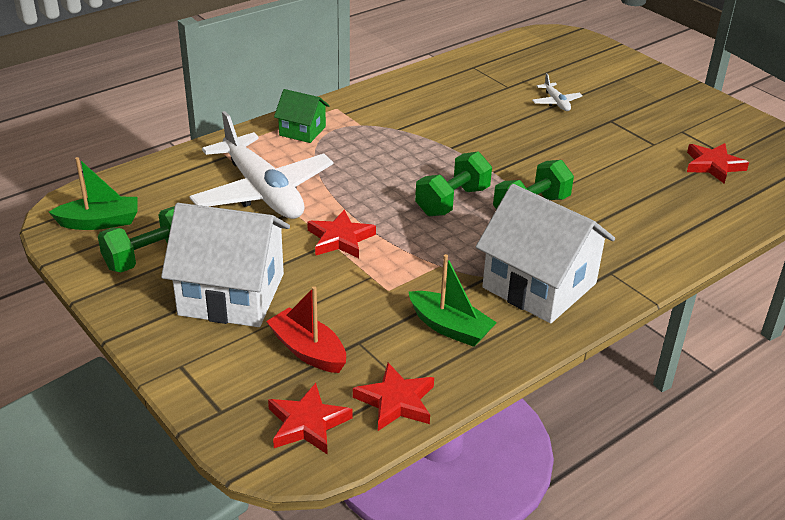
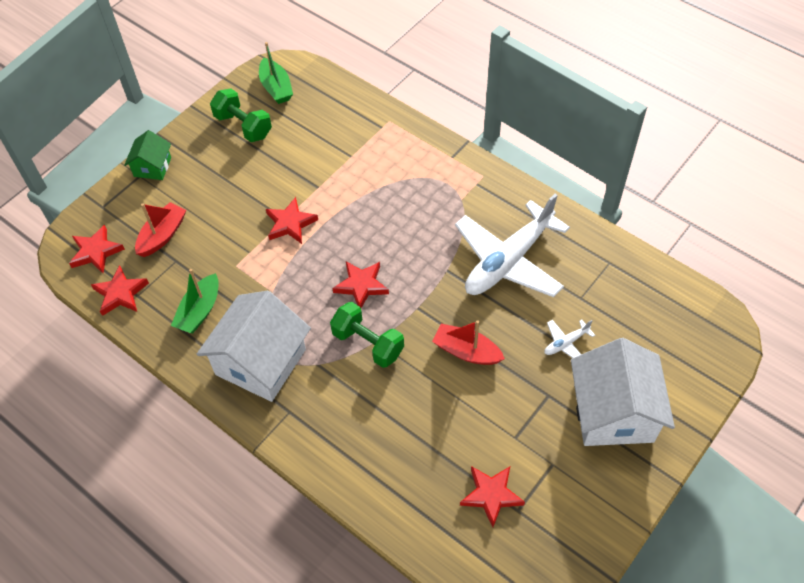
camera: 80 degrees right, 20 degrees up
white house [161,203,290,327] -> white house moved to [571,338,675,446]
white plane [189,111,334,219] -> white plane moved to [455,194,570,297]
green house [274,89,330,143] -> green house moved to [124,130,171,180]
green dumbbell [415,152,492,216] -> red star [332,261,389,308]
none -> red boat [432,320,505,365]

